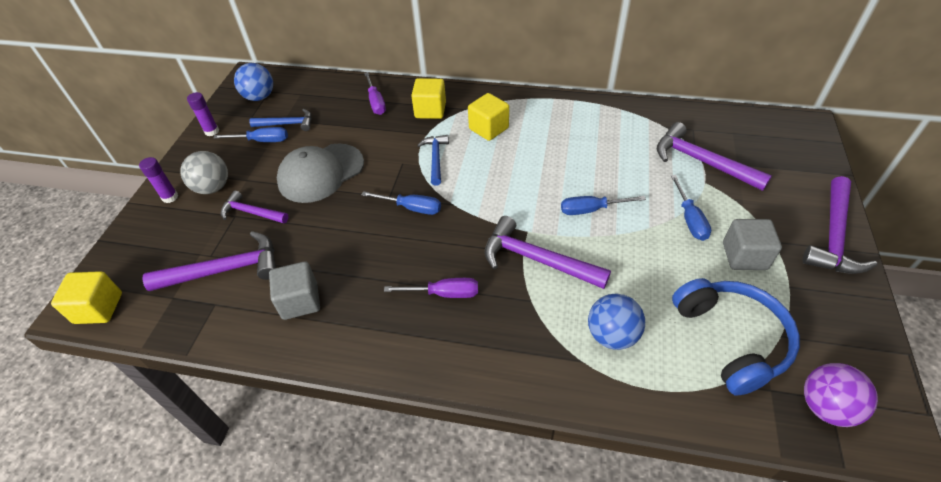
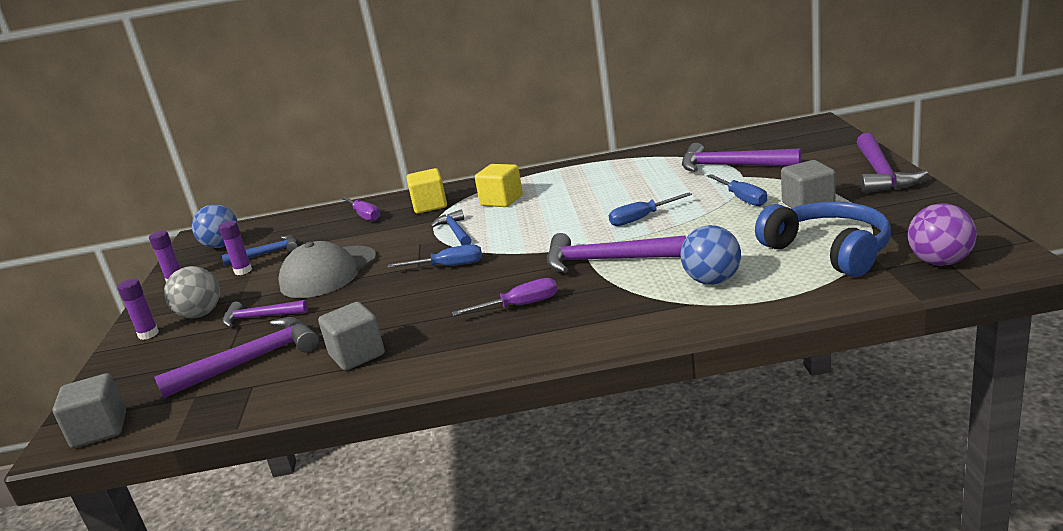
camera: 15 degrees left, 25 degrees down
yellow cube [51,271,122,324] -> grey cube [52,373,126,448]
blue screwdriver [214,127,288,142] -> purple glue stick [218,220,252,275]

